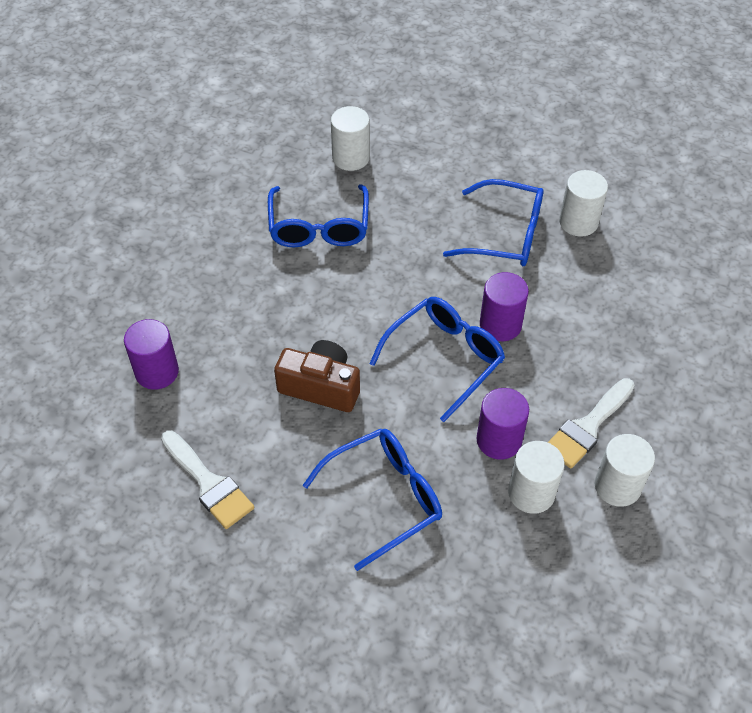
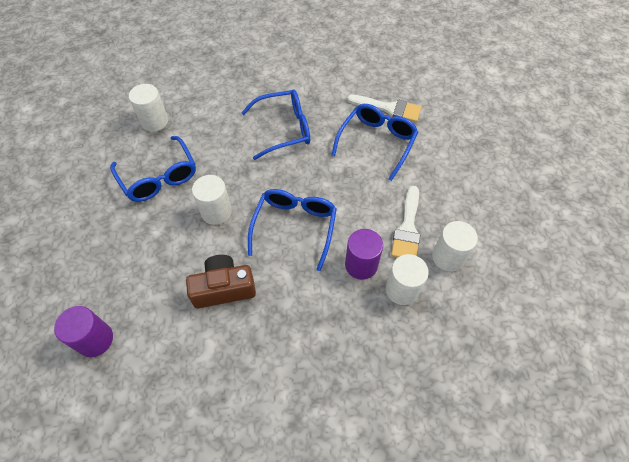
camera: 30 degrees left, 5 degrees up
white brush [161,430,254,529] -> white brush moved to [347,95,422,122]
blue glasses [302,429,442,571] -> blue glasses moved to [331,104,418,181]
purple cylinder [480,272,529,341] -> none
white cylinder [559,170,608,237] -> white cylinder moved to [192,175,232,225]

